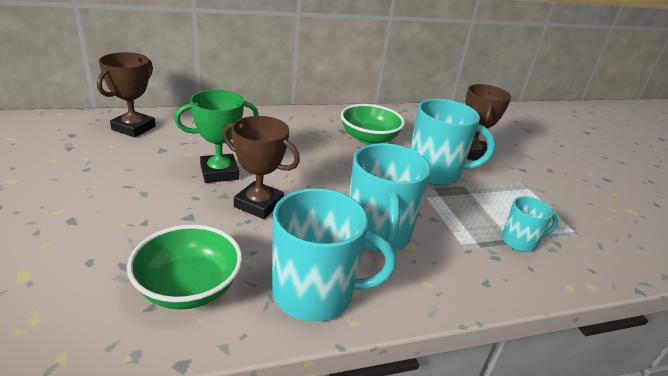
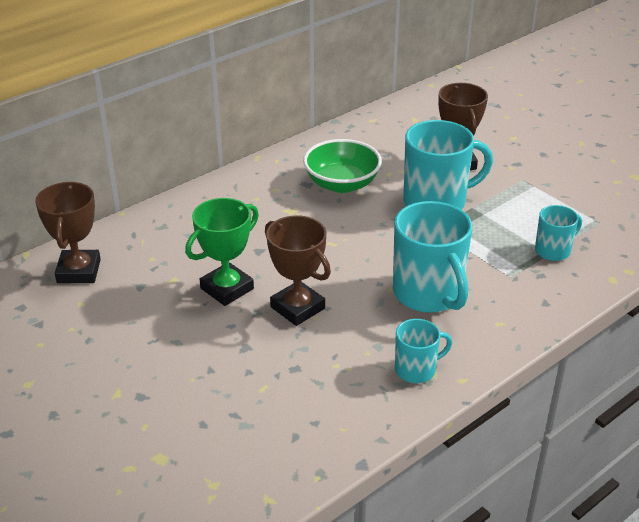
camera: 20 degrees left, 5 degrees up
green bowl [127,225,242,309] -> none
brown trophy [223,116,300,219] -> brown trophy turned 45 degrees clockwise [265,215,331,326]
turquoise mug [272,188,396,322] -> turquoise mug [395,319,452,383], size x0.54

